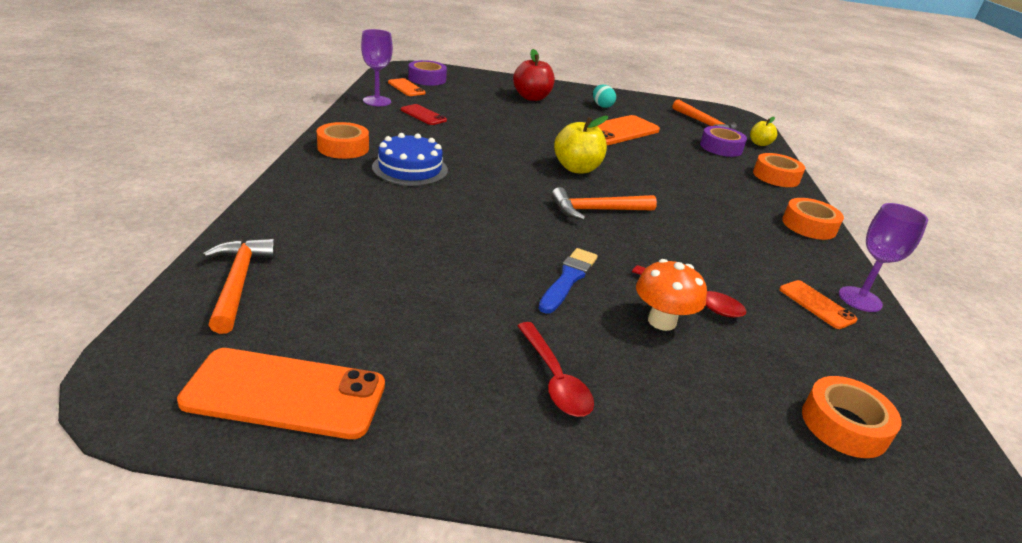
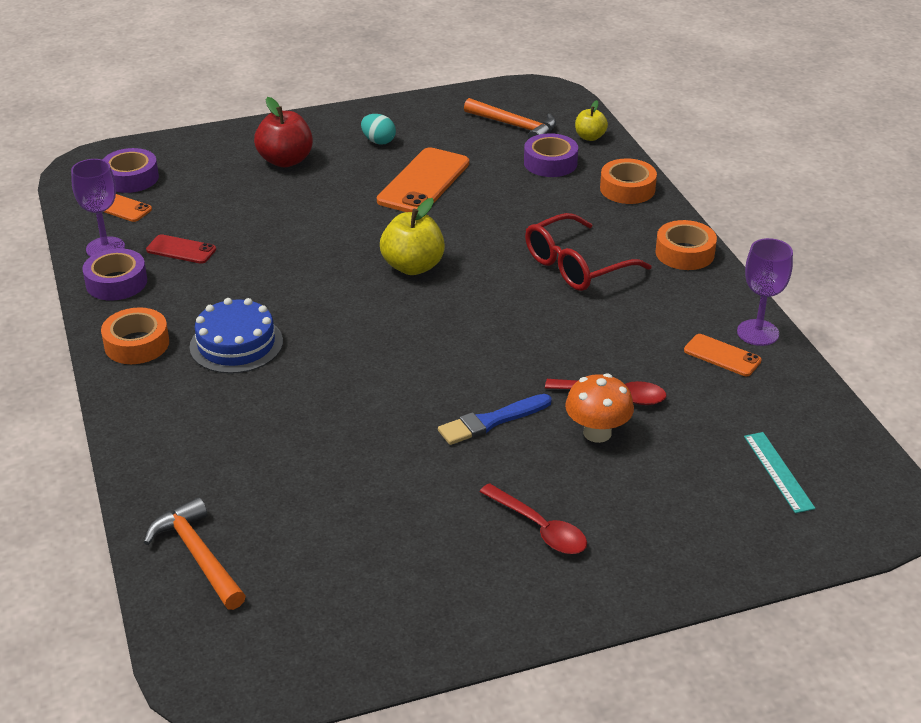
camera: 20 degrees left, 5 degrees up
orange phone [177,348,385,439] -> none
blue brush [538,248,598,314] -> blue brush turned 120 degrees counterclockwise [438,394,552,445]
orange hammer [551,187,657,220] -> none
orange tape [802,376,902,458] -> turquoise ruler [744,432,815,513]
none -> purple tape [82,248,147,301]
none -> red glasses [525,213,652,291]

